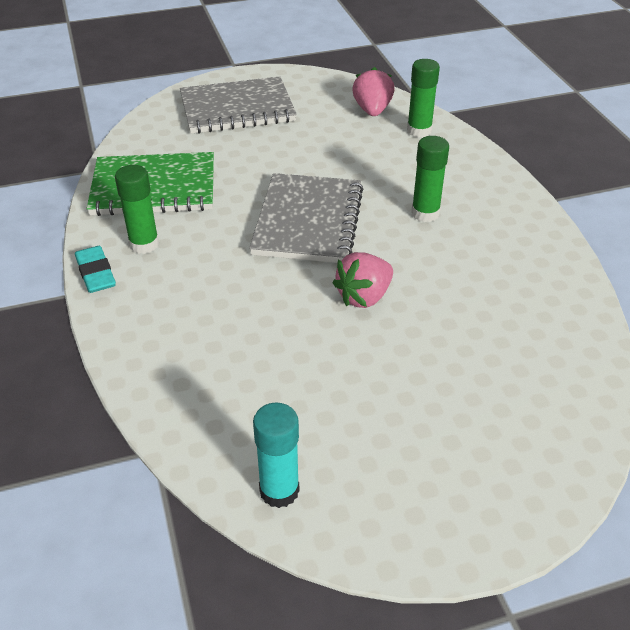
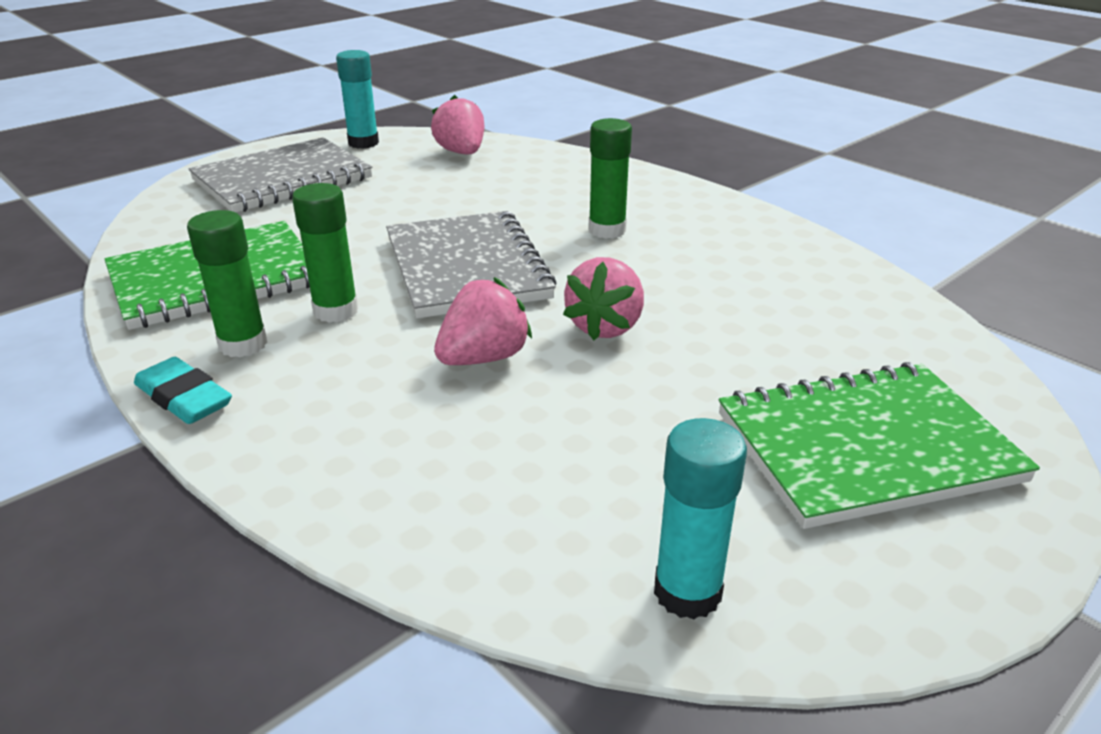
camera: 25 degrees left, 10 degrees down
green glue stick [407,59,440,138] -> green glue stick moved to [292,183,358,323]
none -> turquoise glue stick [336,50,379,149]
none -> pink strawberry [434,277,532,365]
none -> green notebook [719,362,1040,529]

